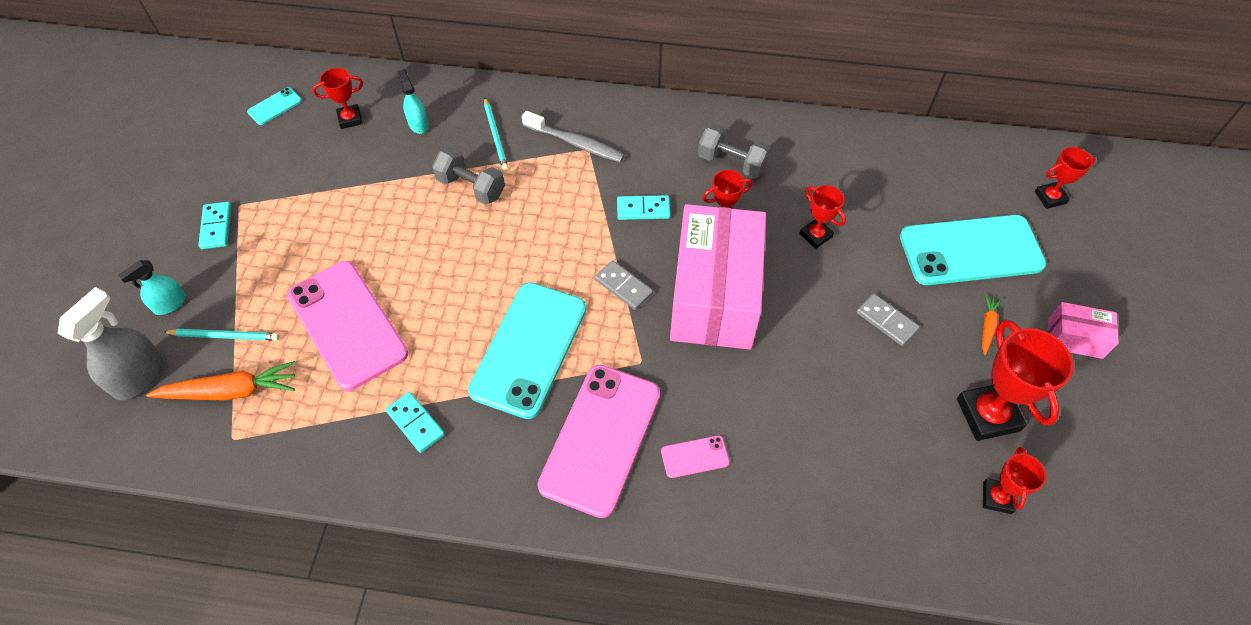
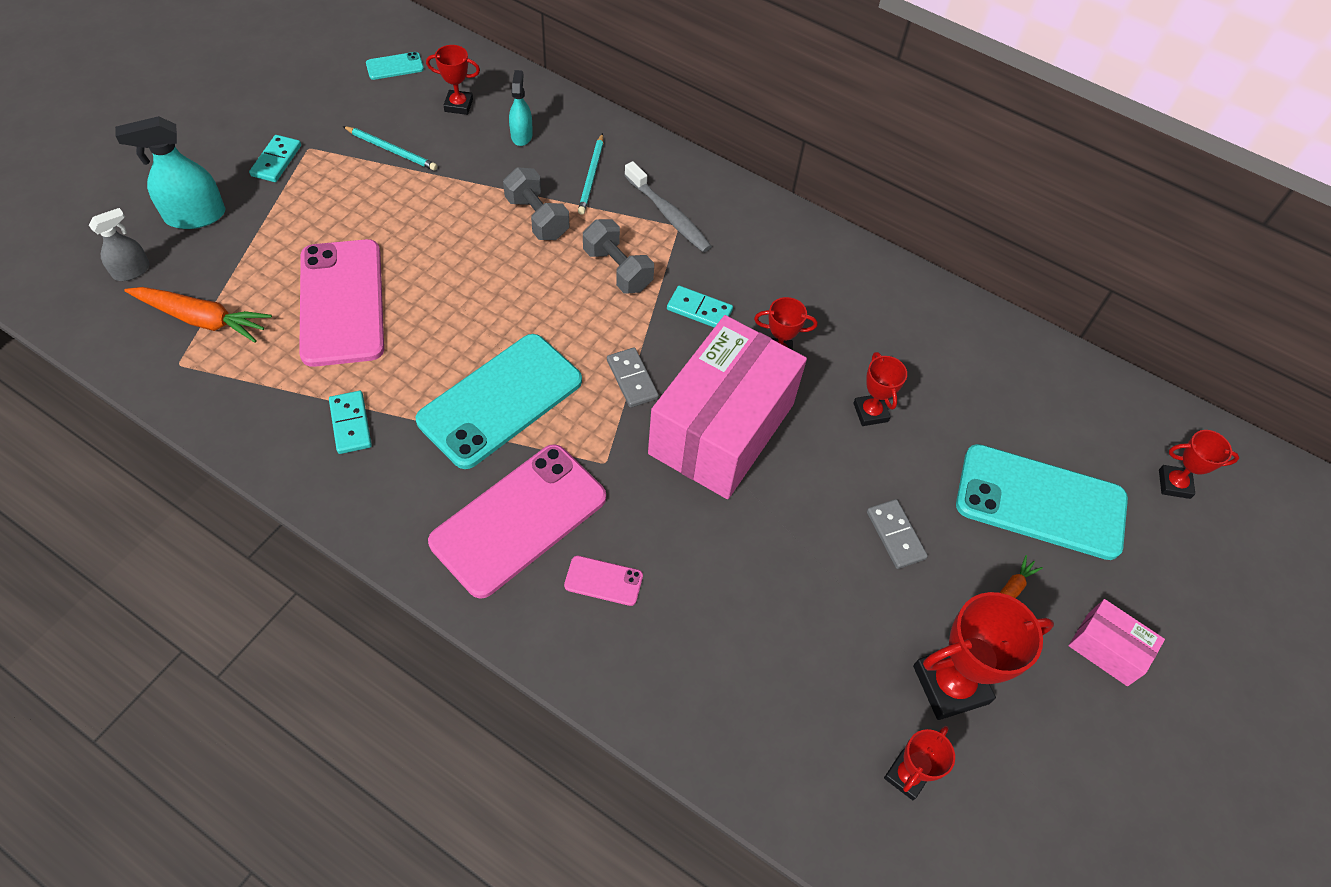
camera: 20 degrees right, 0 degrees up
grey spray bottle [58,287,163,400] -> grey spray bottle [89,208,150,281], size x0.61
turquoise spray bottle [118,260,186,315] -> turquoise spray bottle [115,116,226,229], size x1.65
turquoise pencil [164,329,279,341] -> turquoise pencil moved to [343,126,437,171]
grey dumbbell [698,124,771,178] -> grey dumbbell moved to [583,219,654,293]
red trophy [957,319,1074,441] -> red trophy turned 60 degrees clockwise [913,592,1054,720]

